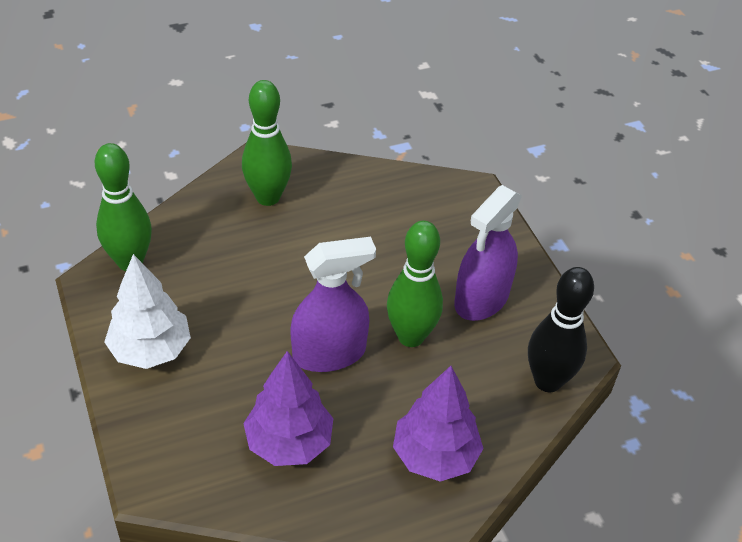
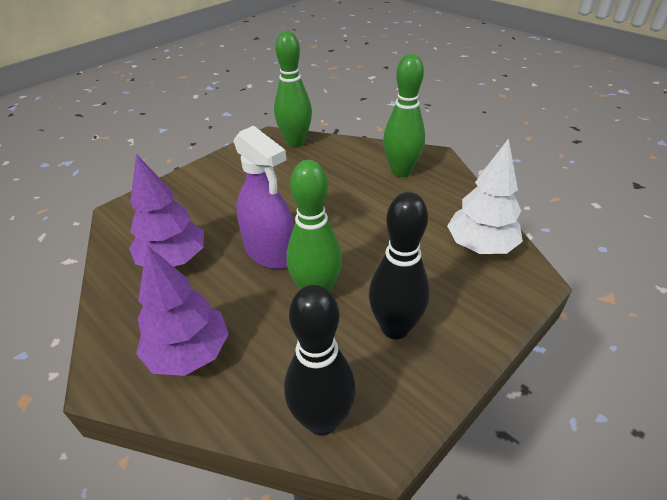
camera: 70 degrees right, 5 degrees down
white tree [104,254,191,369] -> white tree moved to [447,138,523,254]
purple spray bottle [454,185,522,321] -> black bowling pin [369,192,430,339]

